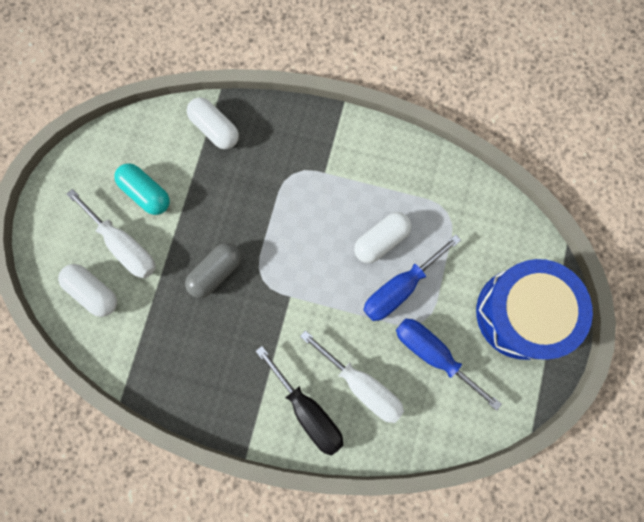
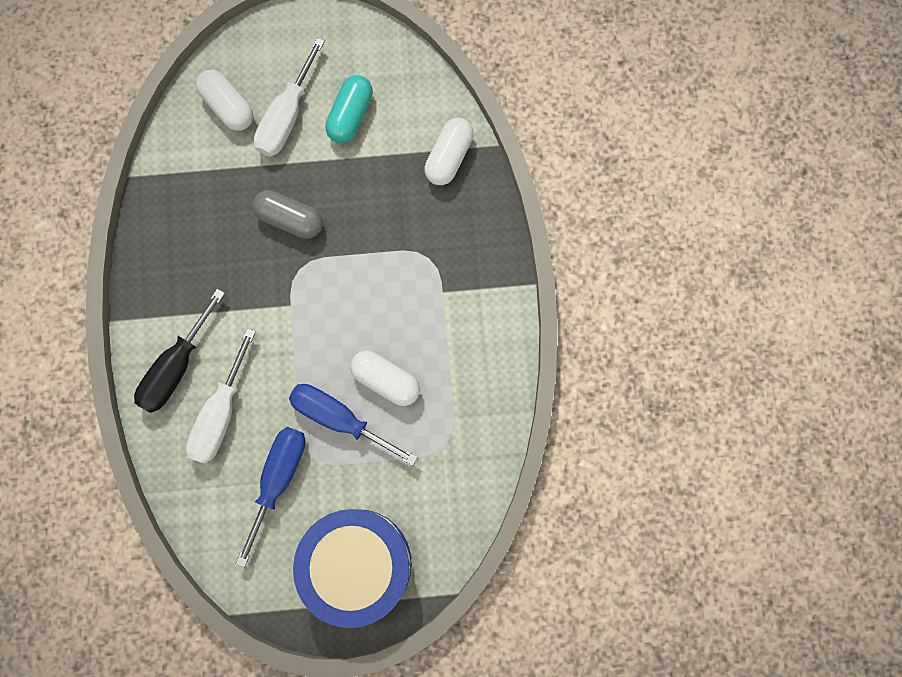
camera: 70 degrees right, 0 degrees up
white capsule [58,264,117,317] -> white capsule turned 60 degrees counterclockwise [196,70,254,131]

